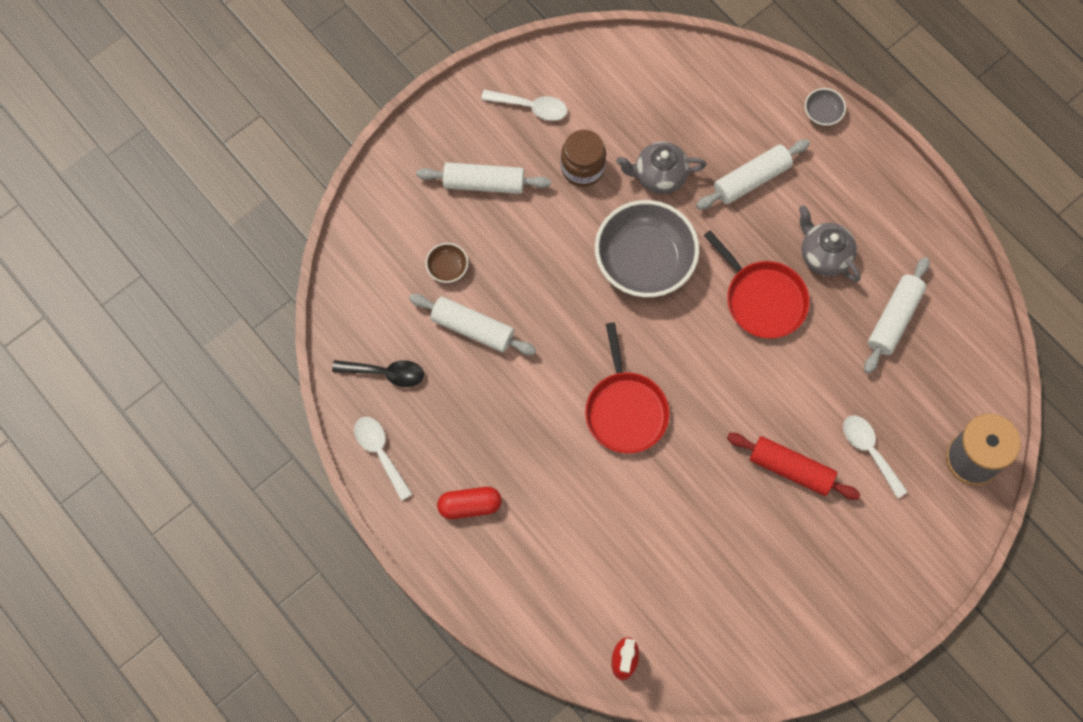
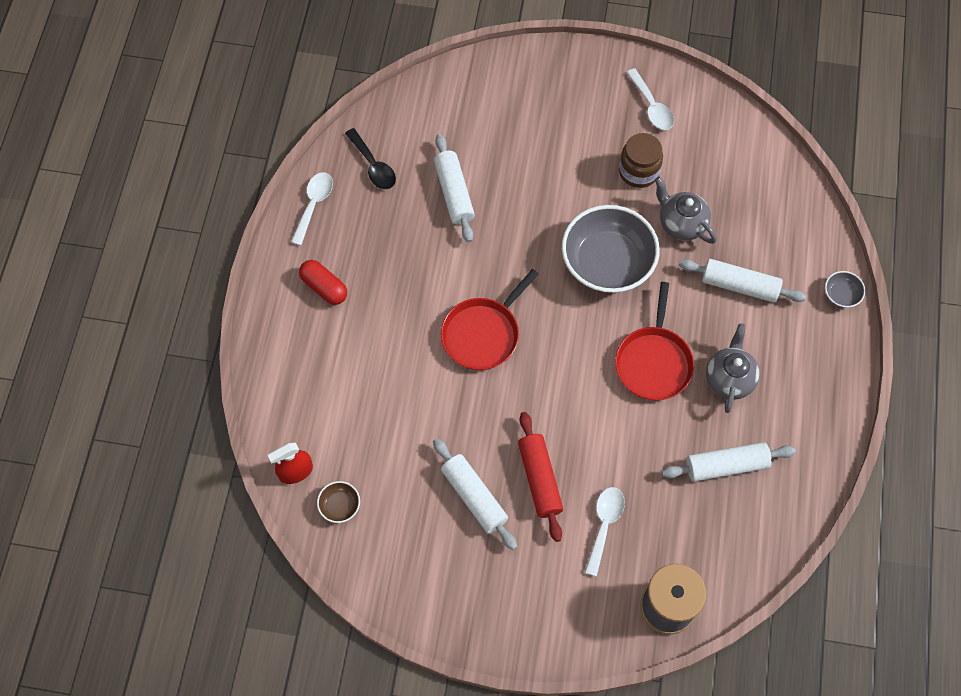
camera: 50 degrees right, 5 degrees down
white rolling pin [416,162,551,194] -> white rolling pin moved to [433,438,517,550]
brown bowl [426,243,468,283] -> brown bowl moved to [317,481,360,523]

